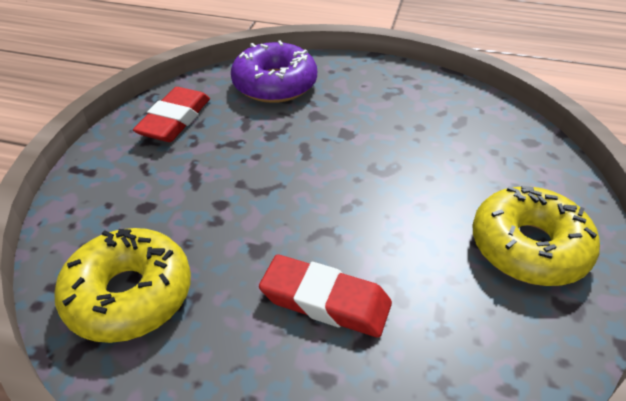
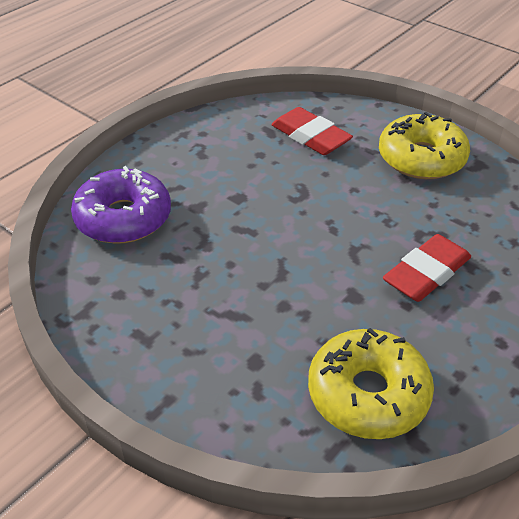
camera: 65 degrees left, 0 degrees up
red eraser [133,87,210,142] -> red eraser moved to [271,107,353,155]

